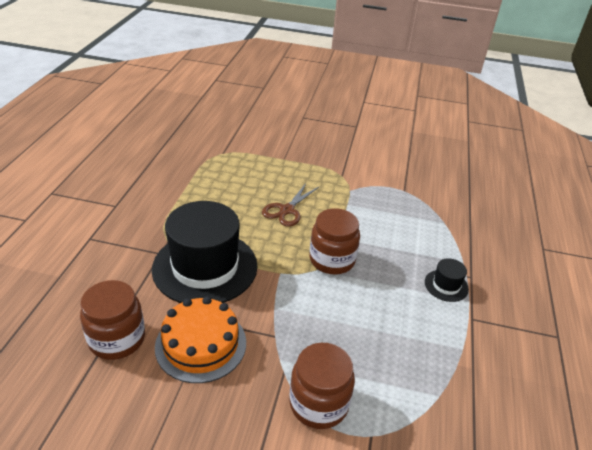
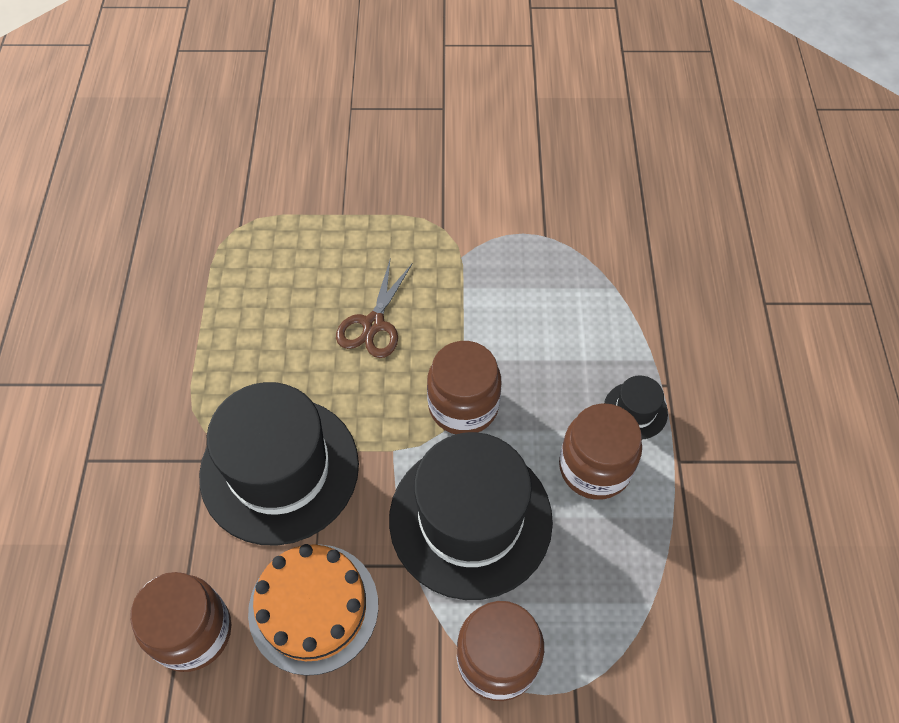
camera: 10 degrees left, 20 degrees up
none -> black hat [389,432,553,600]
none -> brown jar [559,403,642,500]

